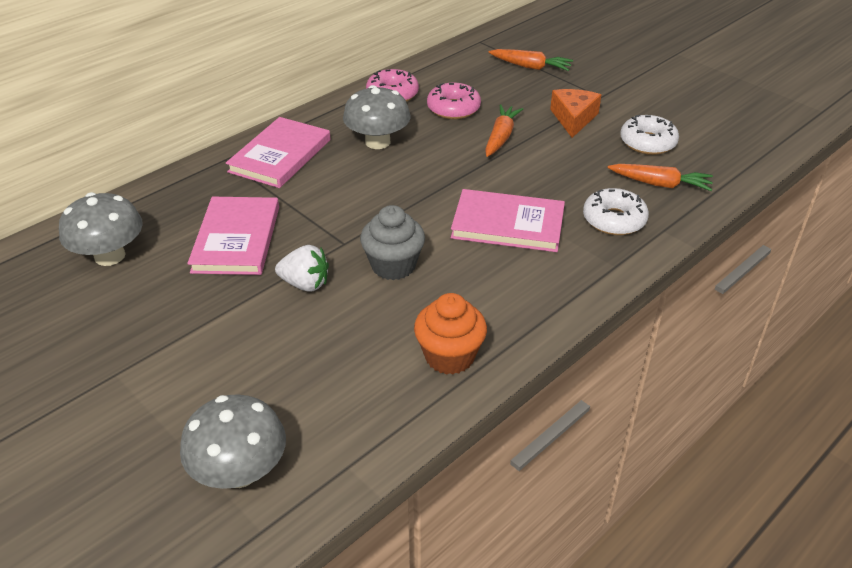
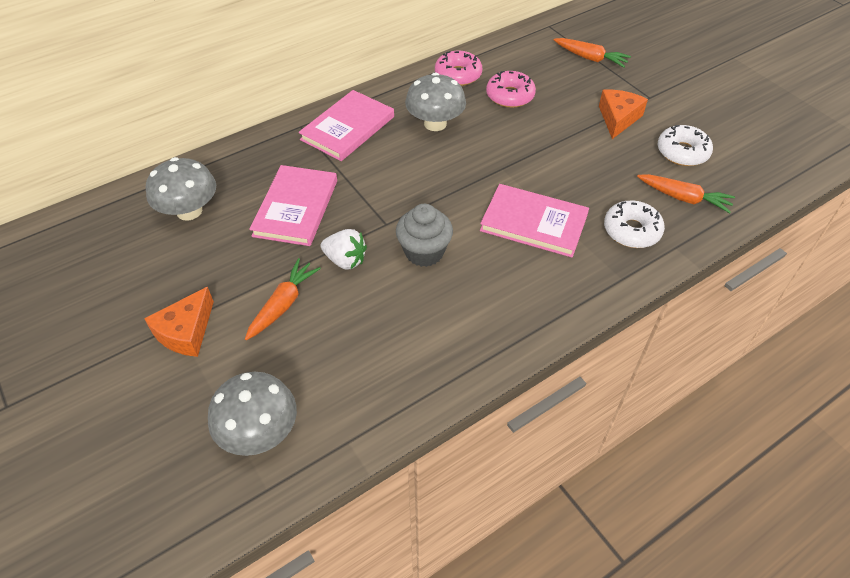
camera: 10 degrees right, 10 degrees up
orange cupcake [414,293,487,375] -> none
orange carrot [485,105,523,157] -> orange carrot moved to [245,258,321,340]
none -> orange cheese [144,287,214,357]

